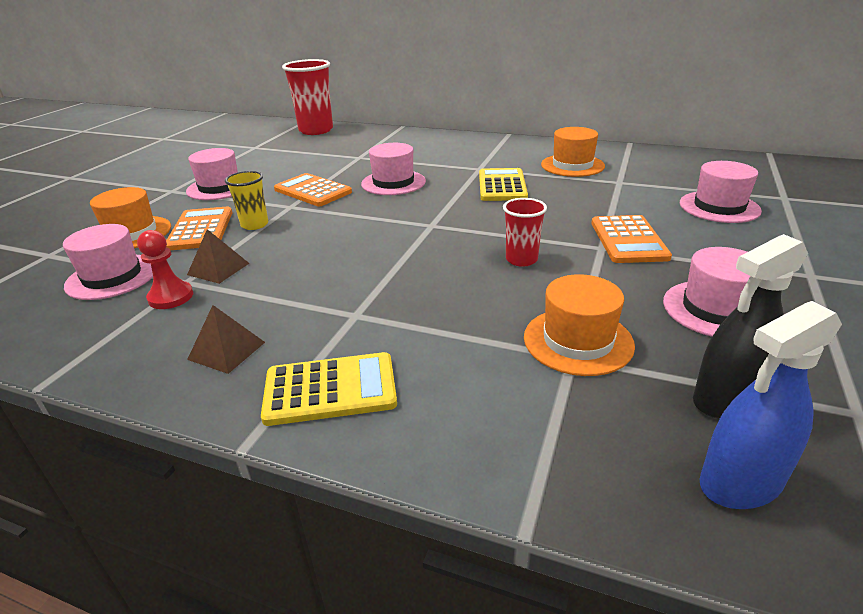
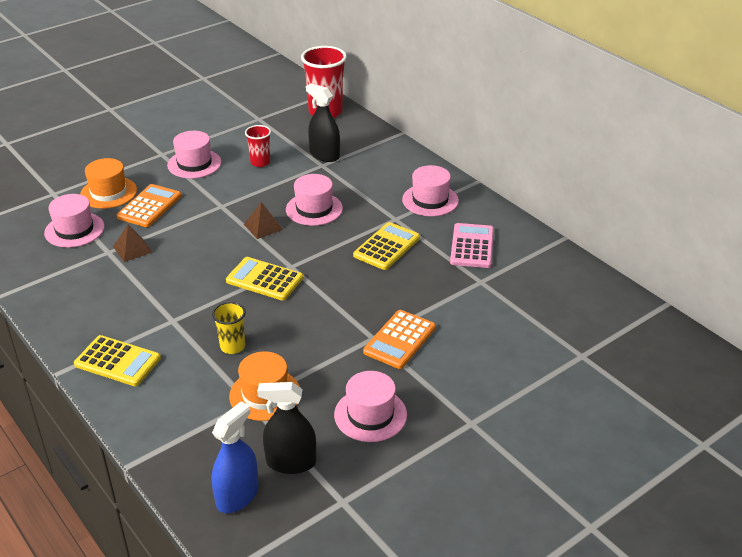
camera: 30 degrees right, 5 degrees up
red pawn [137,230,193,309] -> none
brown pyramid [187,305,265,374] -> brown pyramid moved to [244,202,283,239]
yellow cup [225,171,268,230] -> yellow cup moved to [212,302,246,354]
orange calculator [274,173,352,206] -> none
red cup [503,198,547,267] -> red cup moved to [245,125,271,167]
orange hat [541,127,605,177] -> pink calculator [450,223,494,268]
pink hat [680,161,762,223] -> pink hat moved to [402,165,459,216]
blue spray bottle [700,301,842,509] -> blue spray bottle turned 120 degrees clockwise [212,401,259,513]
none -> yellow calculator [226,257,303,301]
none -> black spray bottle [306,84,340,162]

